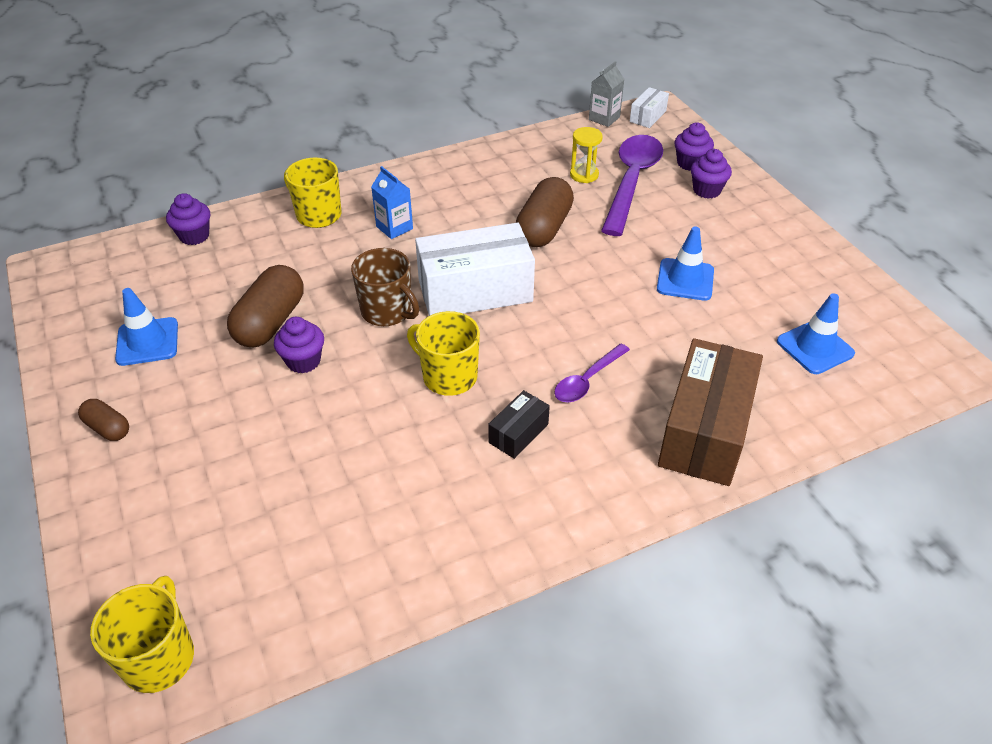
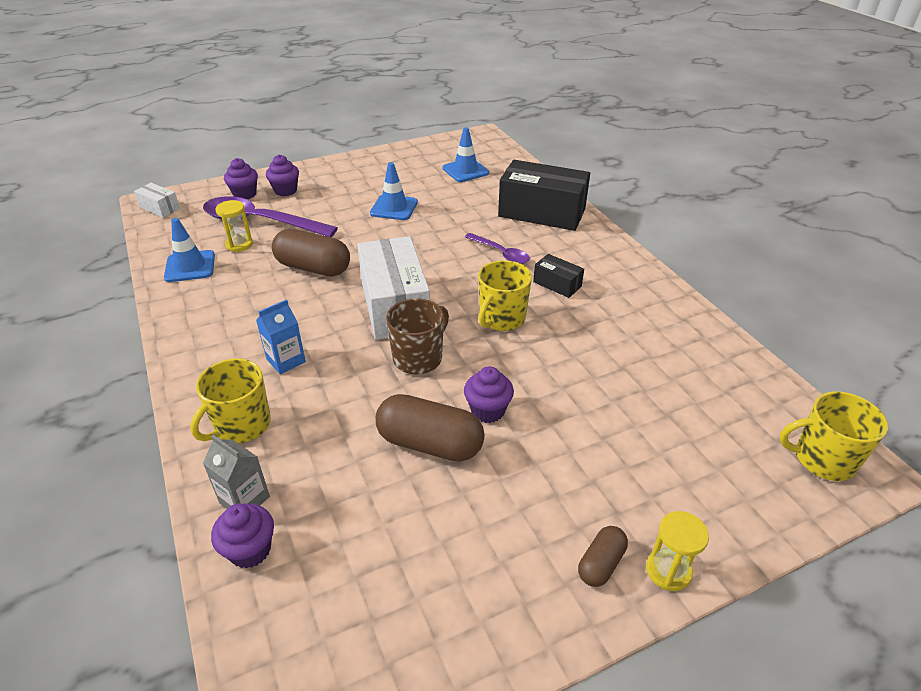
camera: 90 degrees left, 5 degrees down
blue traffic cone [115,288,178,366] -> blue traffic cone moved to [164,218,215,282]
grey carton [589,61,624,127] -> grey carton moved to [203,435,270,509]
brown box [658,338,763,486] -> black box [498,160,590,231]
none -> yellow hourglass [646,511,709,591]

